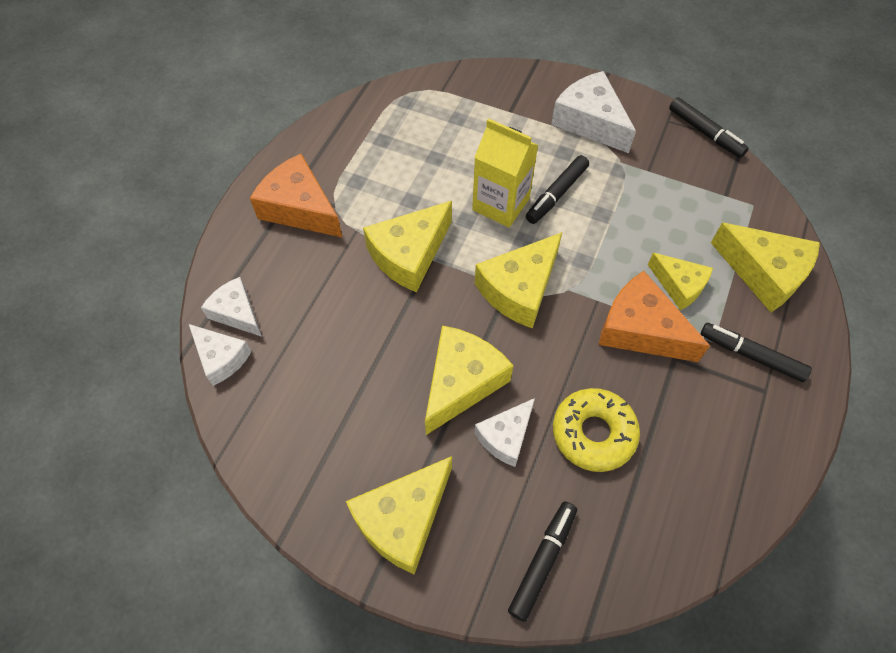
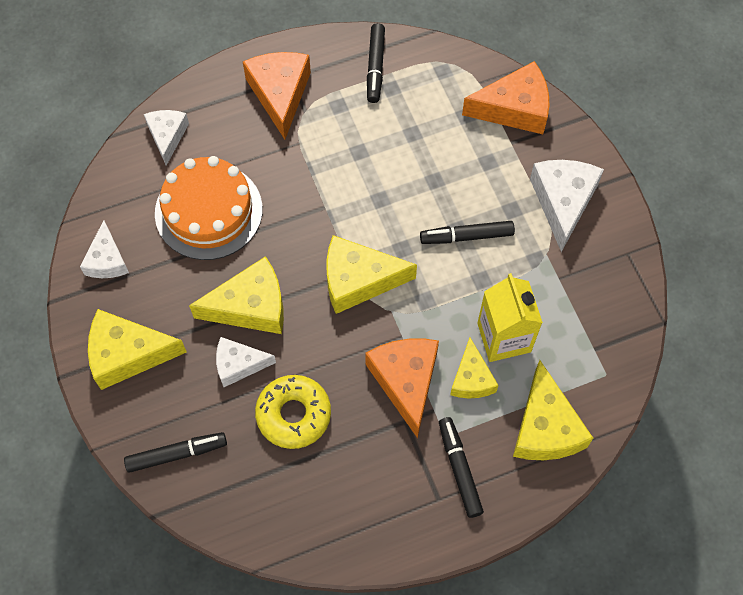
camera: 45 degrees right, 5 degrees up
white cheese [189,324,252,386] -> white cheese moved to [80,220,129,278]
yellow cheese [363,201,452,292] -> none
yellow carton [472,118,538,227] -> yellow carton moved to [477,273,543,362]
black marker [669,97,749,158] -> black marker moved to [367,23,385,103]
none -> orange cake [155,156,263,260]
none -> orange cheese [462,61,550,134]

